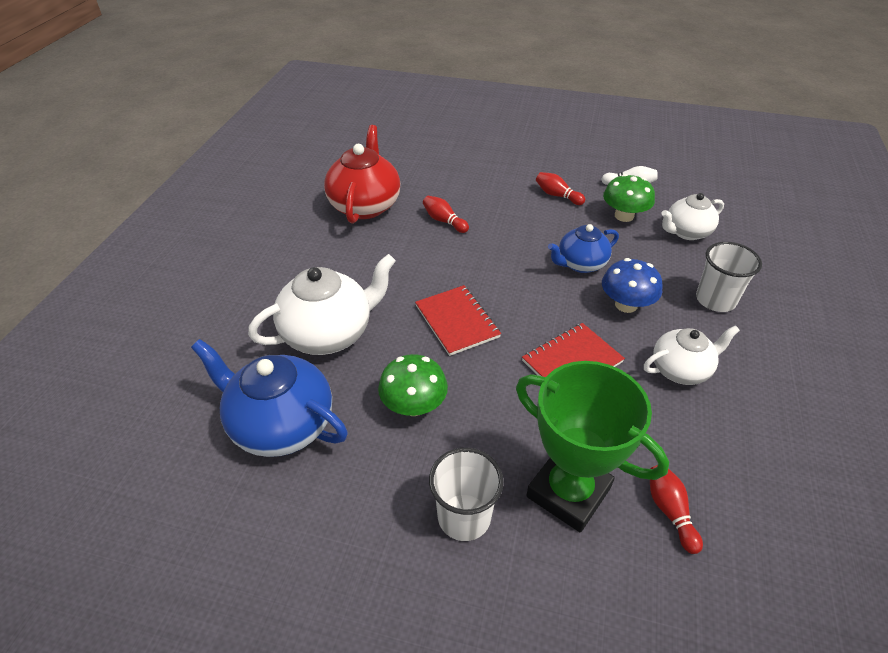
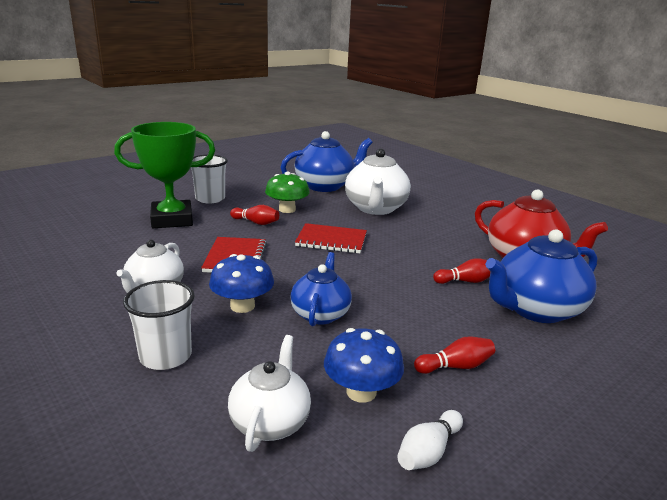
camera: 125 degrees right, 20 degrees down
green mushroom [603,174,655,222] -> blue mushroom [324,328,404,403]
red bowling pin [650,465,703,554] -> red bowling pin moved to [230,205,279,225]
none -> blue teapot [485,230,597,323]

